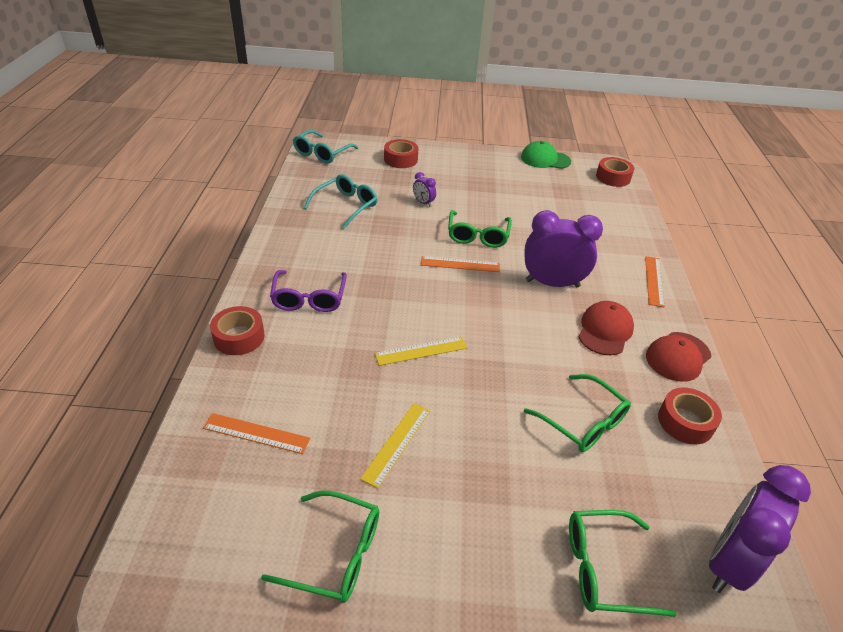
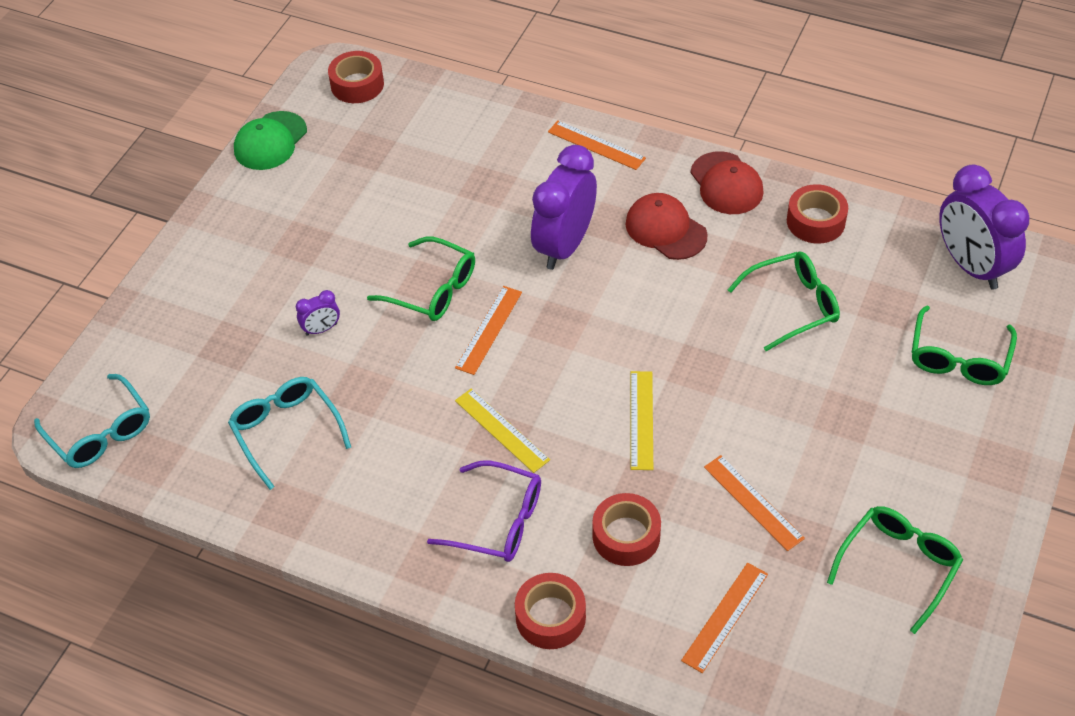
camera: 65 degrees left, 10 degrees up
yellow ruler [360,403,430,488] -> yellow ruler moved to [455,388,550,473]
red tape [384,139,418,168] -> red tape moved to [592,493,661,566]
none -> orange ruler [704,455,805,551]

